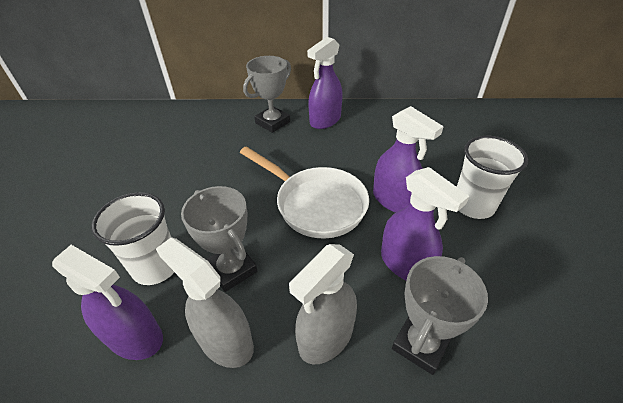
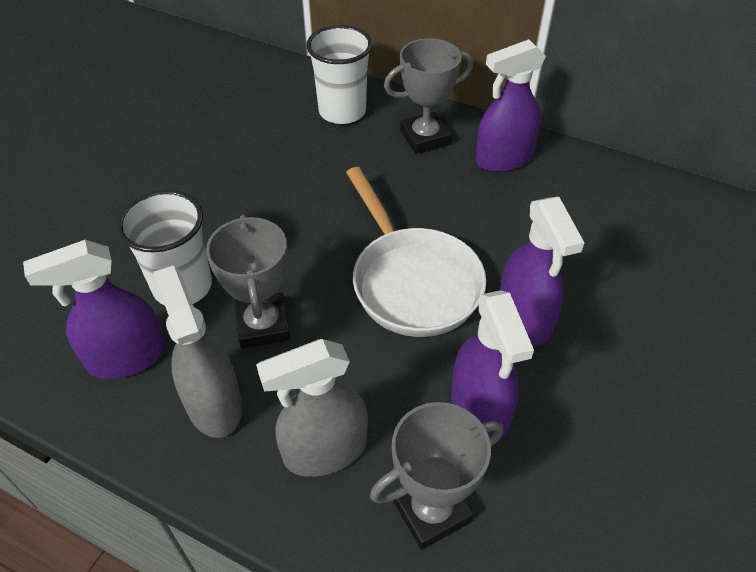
camera: 25 degrees right, 5 degrees up
purple spray bottle [52,245,163,360] -> purple spray bottle turned 105 degrees clockwise [23,240,166,379]
white cup [457,136,528,219] -> white cup moved to [306,25,372,124]

